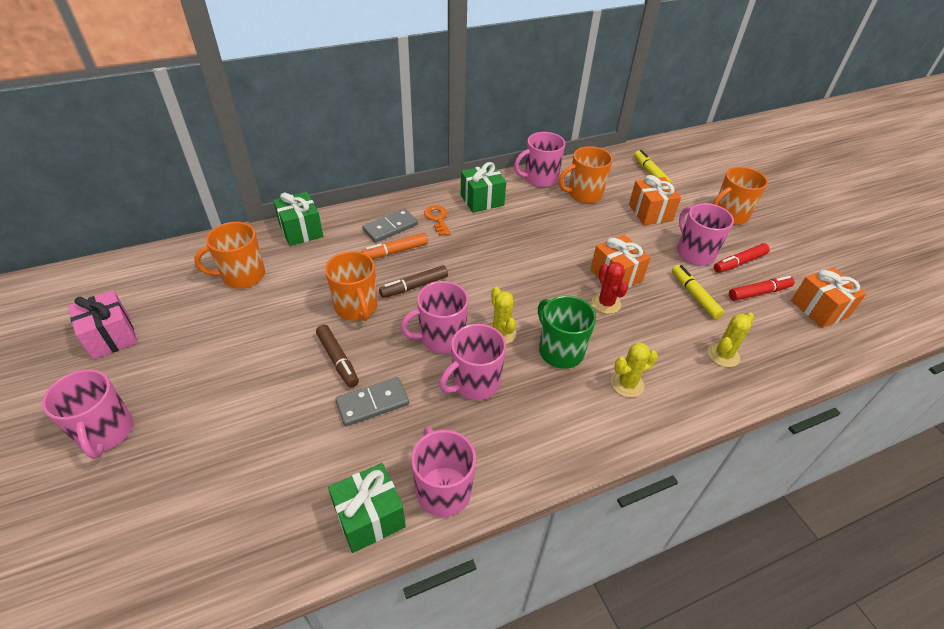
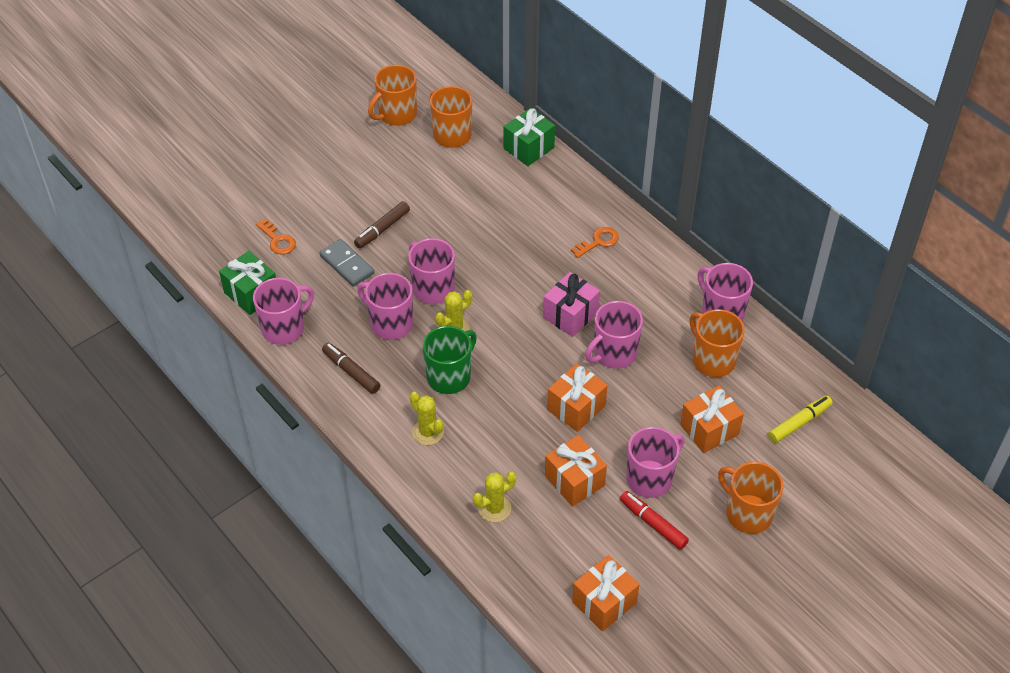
camera: 75 degrees right, 5 degrees up
pink mug [42,369,133,459] -> pink mug moved to [585,301,643,369]
pink gift [68,290,138,360] -> pink gift moved to [543,272,600,337]
orange mug [325,251,378,321] -> orange mug moved to [368,65,417,126]
orange marker [361,233,428,259] -> none
grey domino [362,209,418,243] -> none
brown marker [379,265,448,298] -> brown marker moved to [322,343,380,394]
green gift [461,162,506,213] -> none
red cactus [592,262,628,314] -> none
yellow marker [672,265,724,319] -> orange gift [545,435,607,507]
yellow cactus [708,312,754,367] -> yellow cactus turned 60 degrees counterclockwise [473,472,516,522]
red marker [729,276,795,301] -> none
none -> orange key [256,219,296,255]

